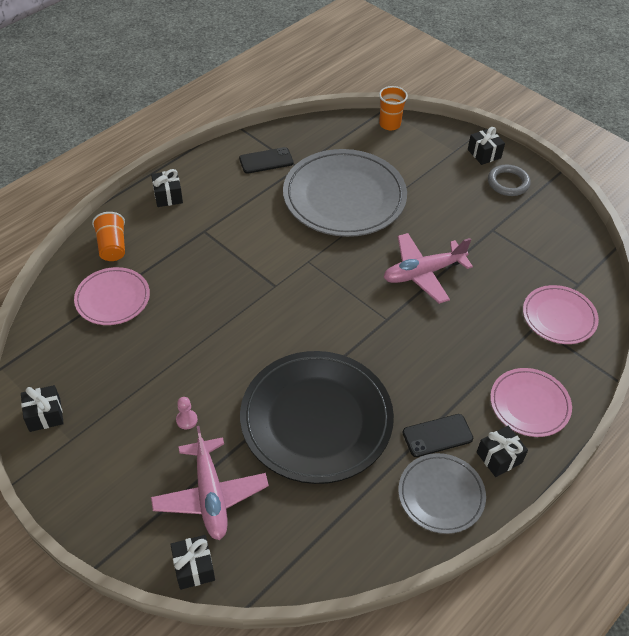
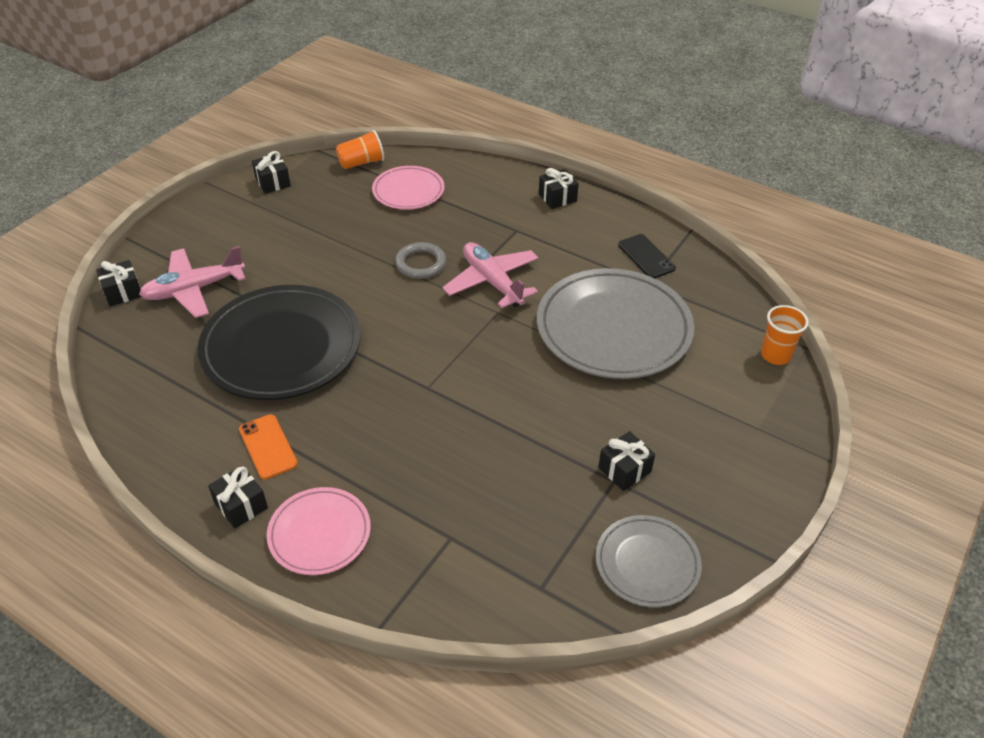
camera: 80 degrees right, 5 degrees down
orange cup [92,212,125,261] -> orange cup moved to [336,130,384,169]
pink pawn [176,397,198,429] -> none
pink plane [383,233,473,304] -> pink plane moved to [443,242,539,308]
grey plate [398,453,486,534] -> grey plate moved to [596,515,702,607]
black phone [402,414,473,457] -> orange phone [239,414,298,479]
black gift [468,127,505,165] -> black gift moved to [598,431,655,491]
grey ring [488,165,531,196] -> grey ring moved to [395,242,446,279]
pink plate [523,285,599,344] -> none

